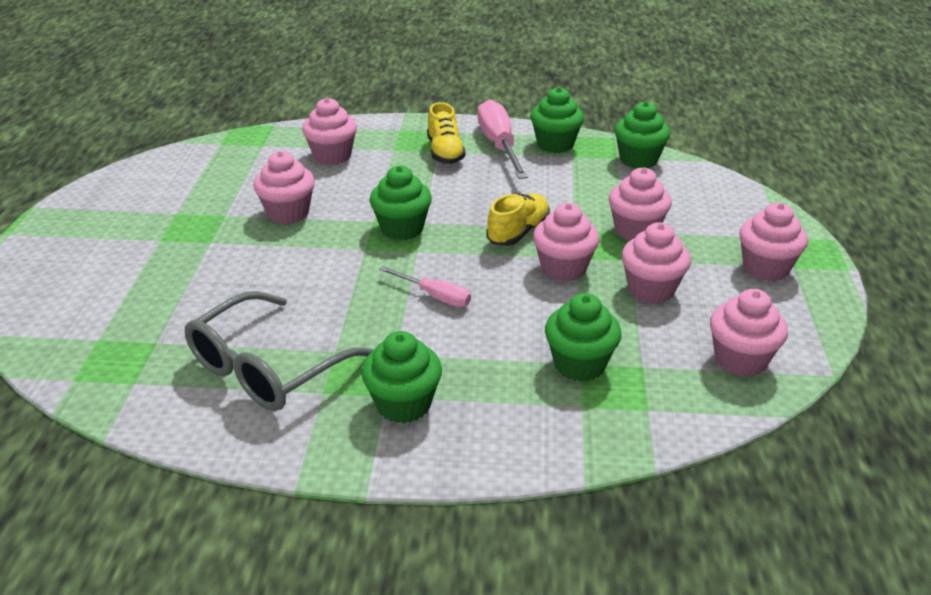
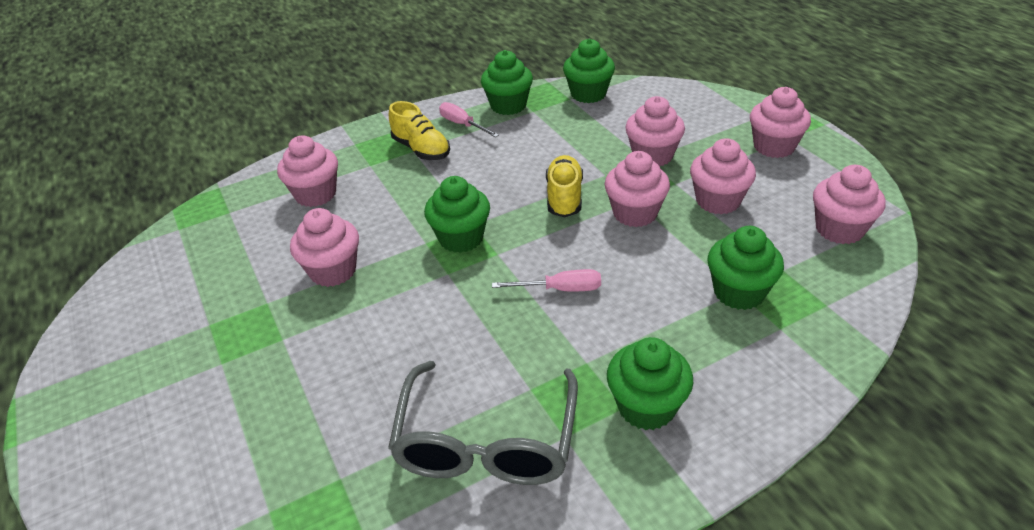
camera: 30 degrees left, 5 degrees up
pink screwdriver [478,99,528,179] -> pink screwdriver [439,102,499,137], size x0.55

